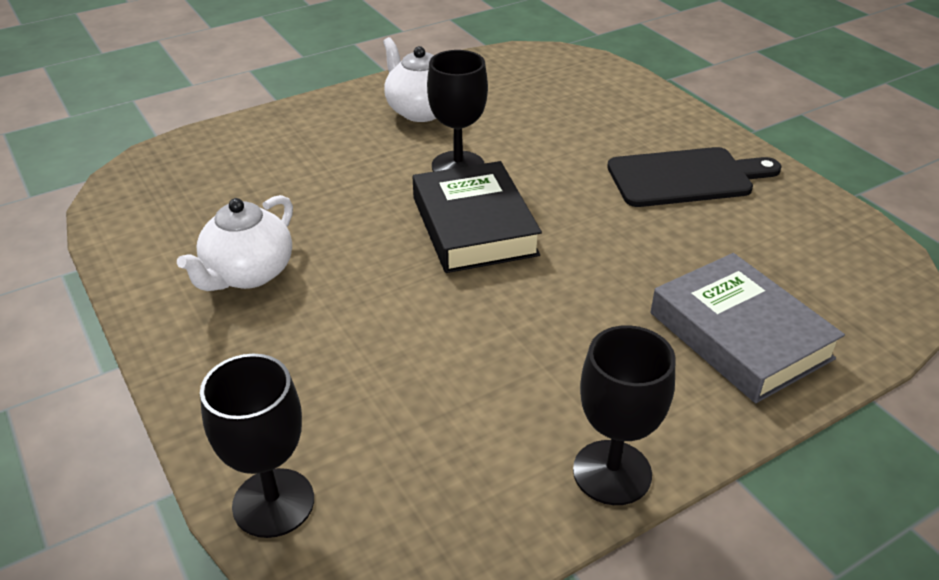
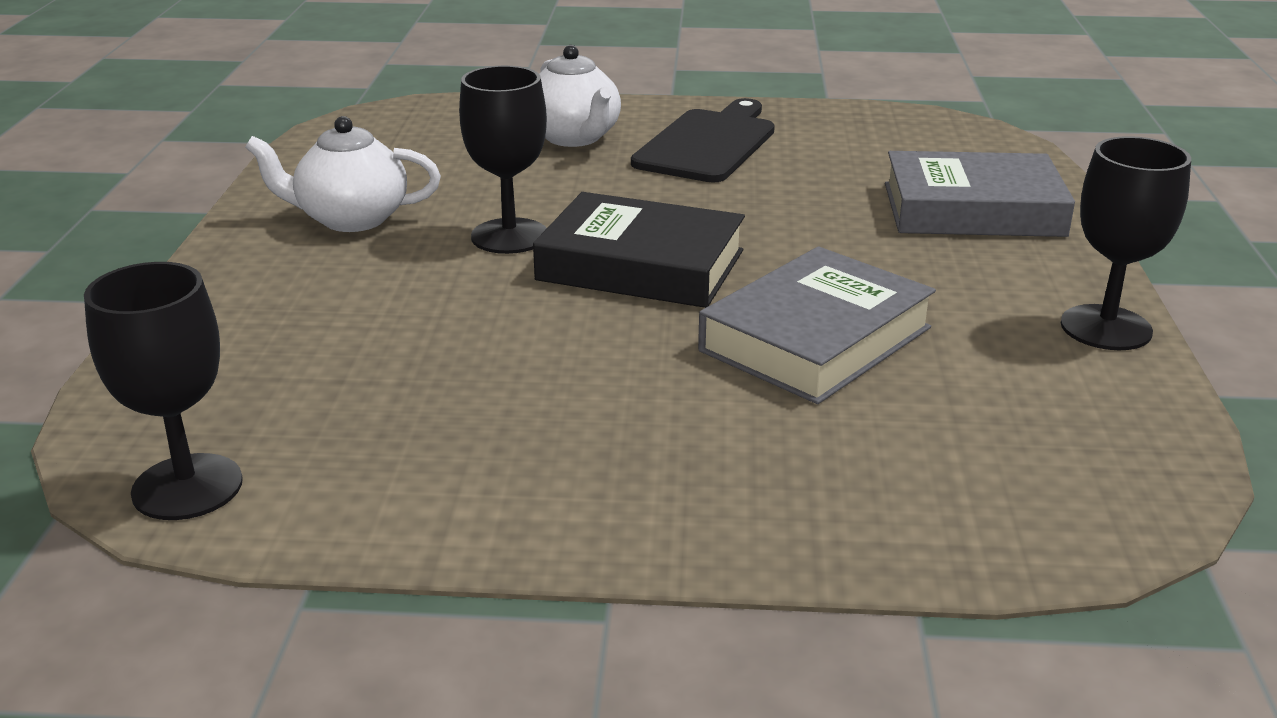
camera: 55 degrees left, 10 degrees down
white teapot [177,195,293,291] -> white teapot moved to [540,45,621,147]
black goblet [200,354,314,538] -> black goblet moved to [84,262,243,520]
none -> grey book [698,246,936,404]

